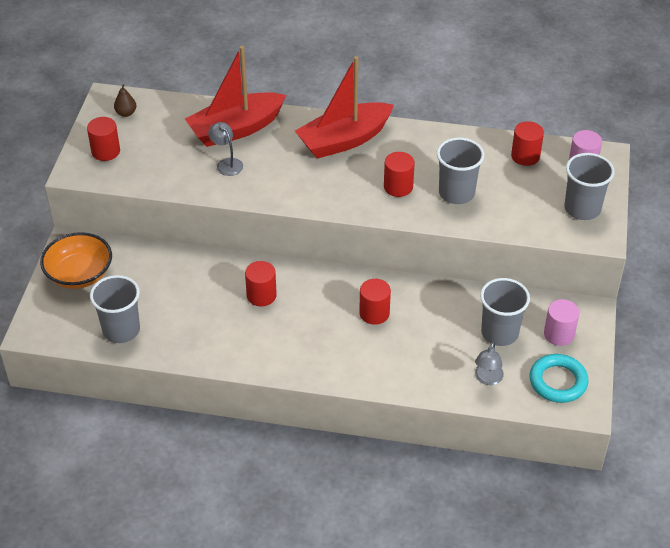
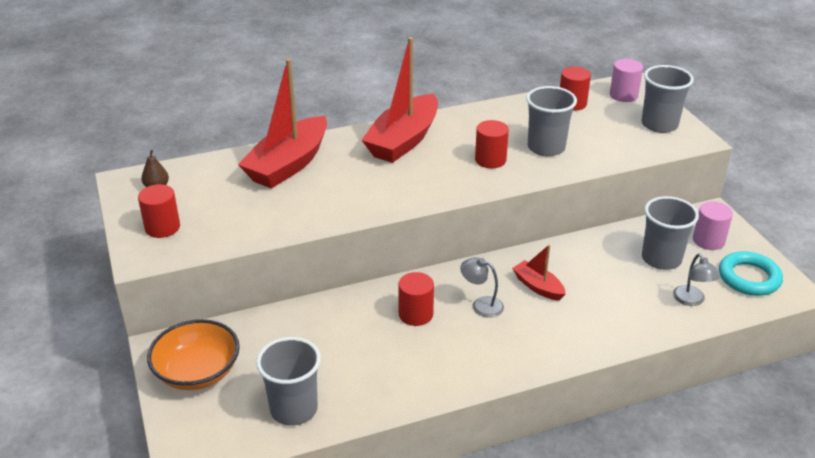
camera: 30 degrees left, 10 degrees down
grey lamp [208,122,243,176] -> grey lamp moved to [460,257,504,318]
red cylinder [359,279,391,325] -> red boat [512,244,566,301]

